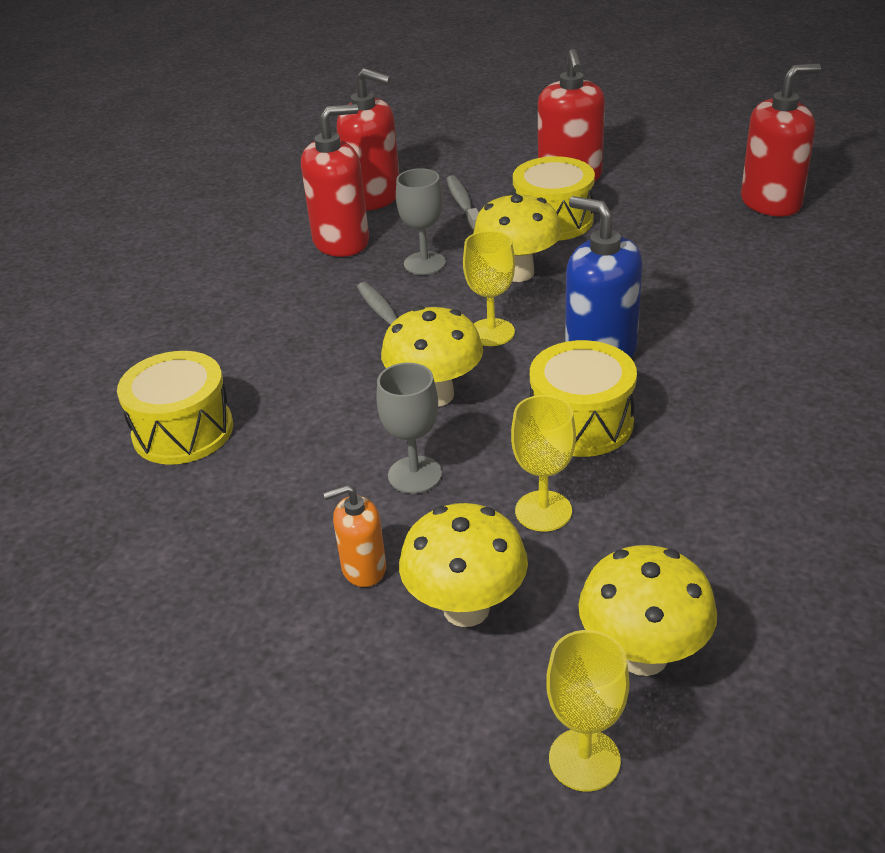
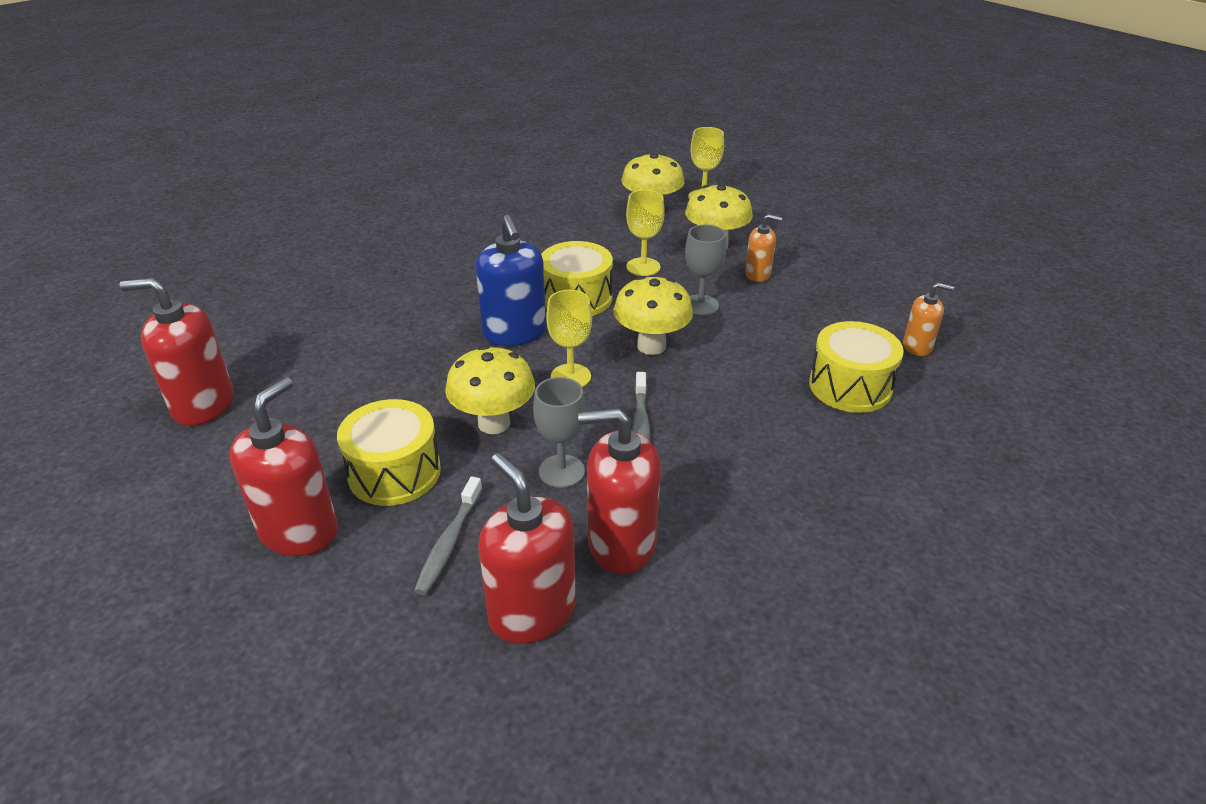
camera: 155 degrees left, 0 degrees up
none -> orange soap dispenser [903,283,954,356]

